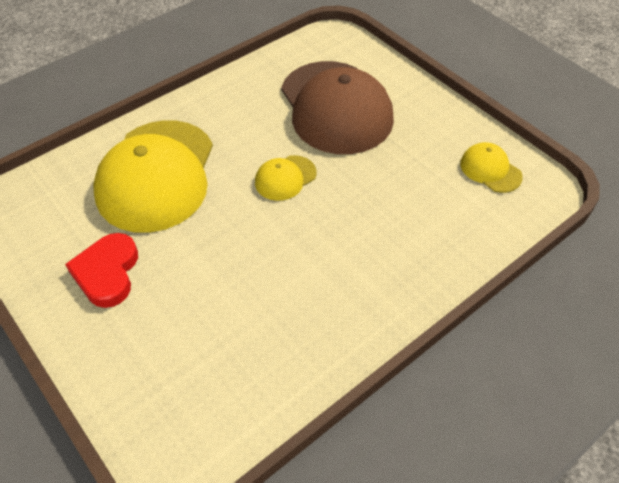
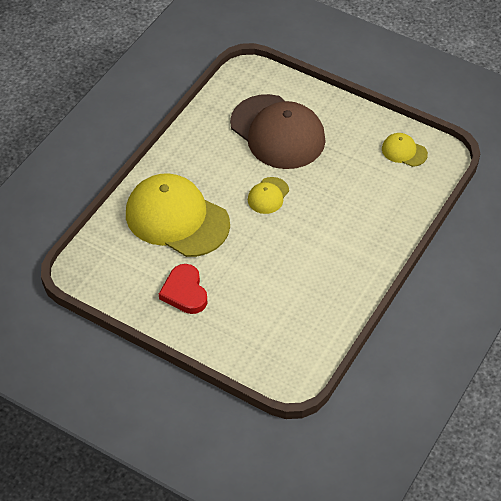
camera: 20 degrees left, 0 degrees up
yellow cap [93,120,213,233] -> yellow cap turned 135 degrees clockwise [126,173,230,257]

